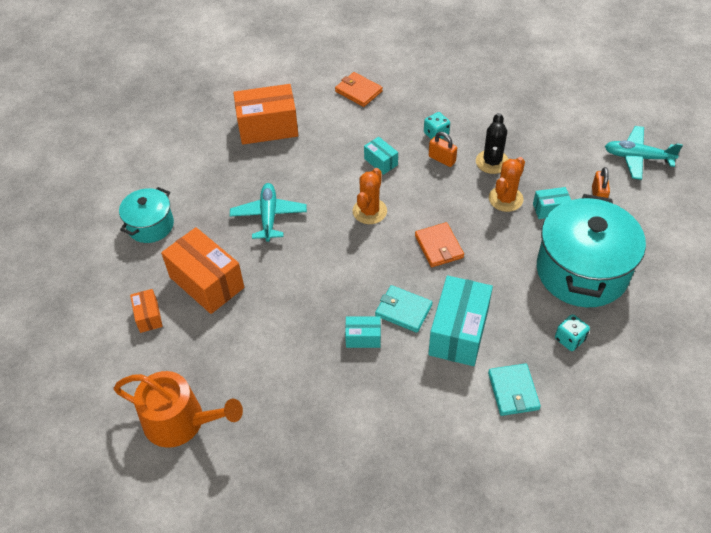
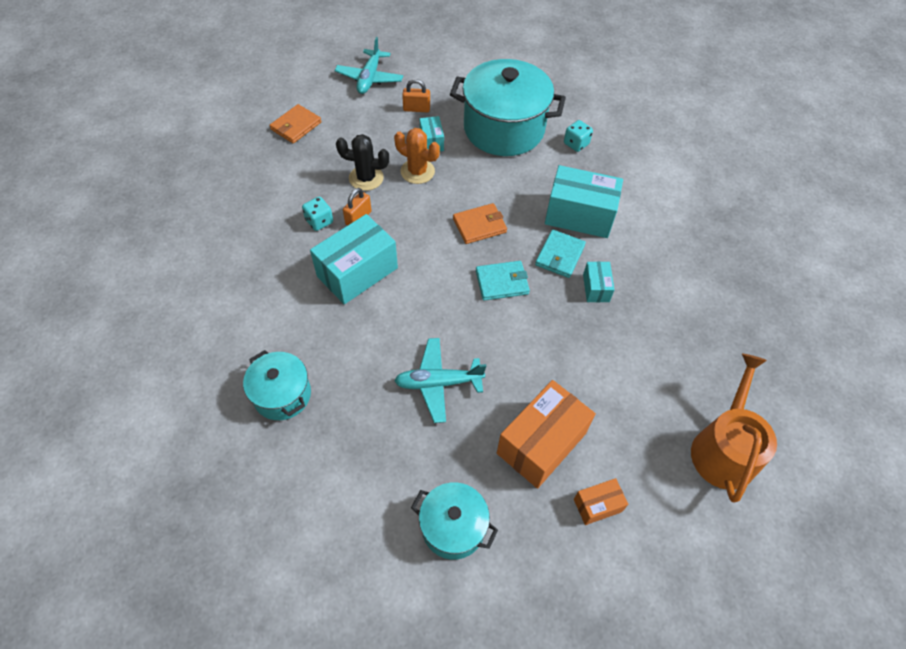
camera: 95 degrees left, 5 degrees up
orange box [233,84,299,145] -> turquoise pot [243,350,311,420]
orange wallet [335,72,383,107] -> orange wallet moved to [270,104,321,144]
orange cactus [353,168,387,224] -> none
turquoise box [364,137,398,175] -> turquoise box [310,214,398,304], size x2.01
turquoise wallet [488,363,541,416] -> turquoise wallet moved to [476,261,530,301]

